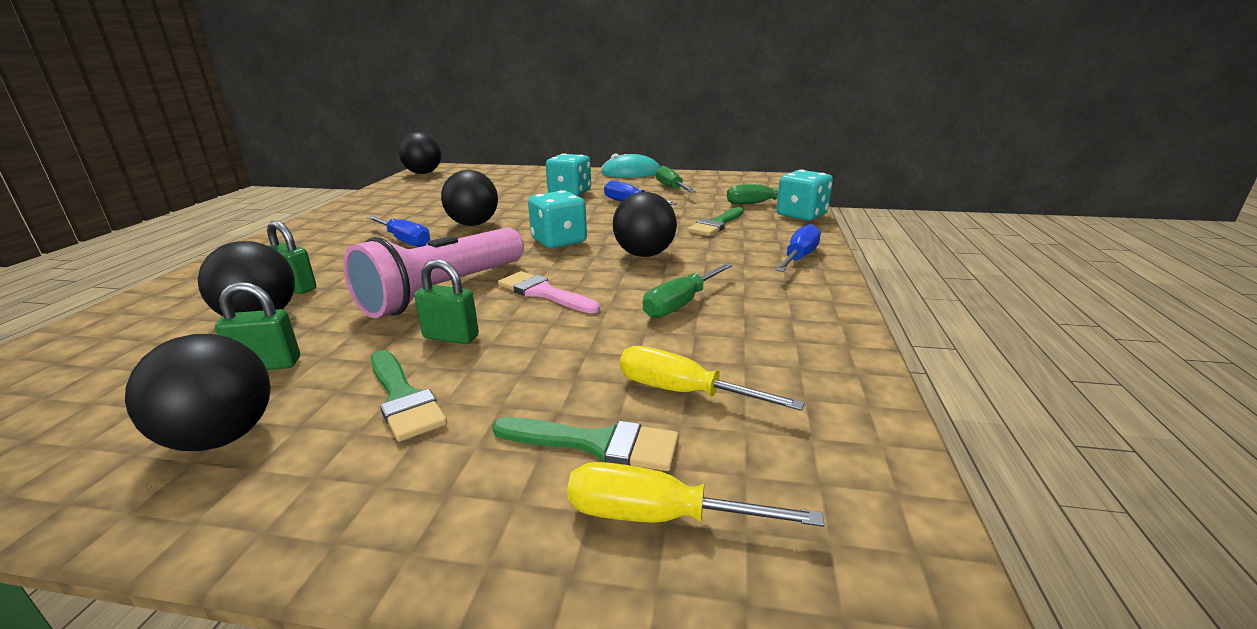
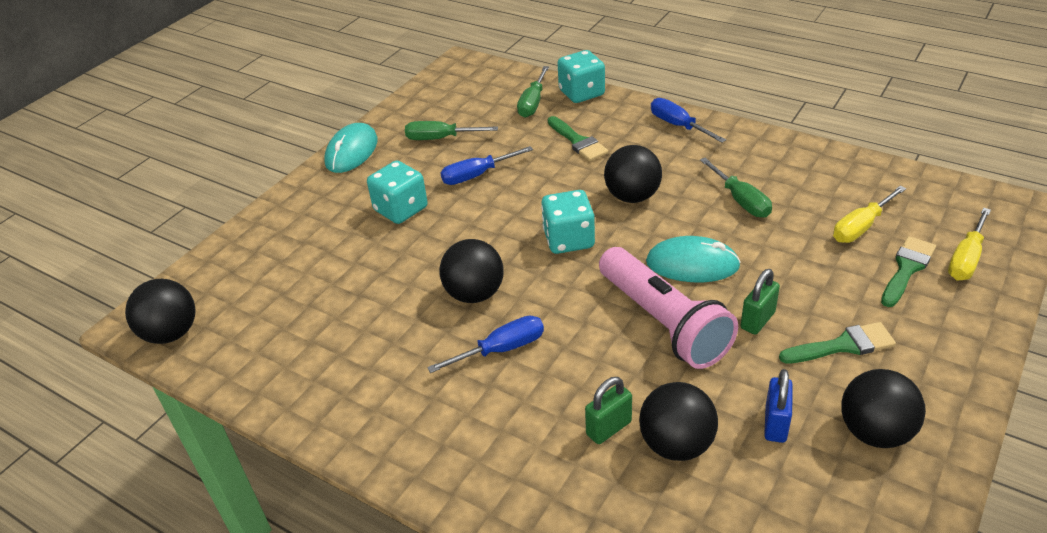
camera: 65 degrees left, 15 degrees up
green padlock [215,282,300,370] -> blue padlock [764,369,793,443]
pink brush [498,271,600,313] -> turquoise mouse [646,236,741,282]

